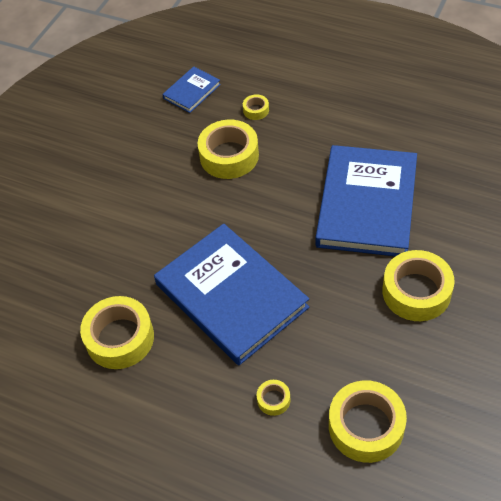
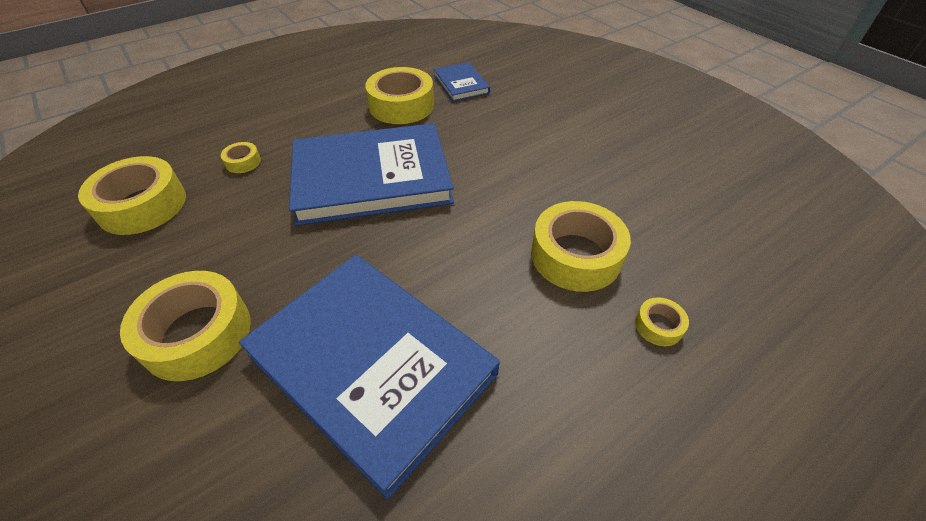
camera: 115 degrees right, 5 degrees down
blue book [162,66,221,113] -> blue book moved to [434,62,490,102]

